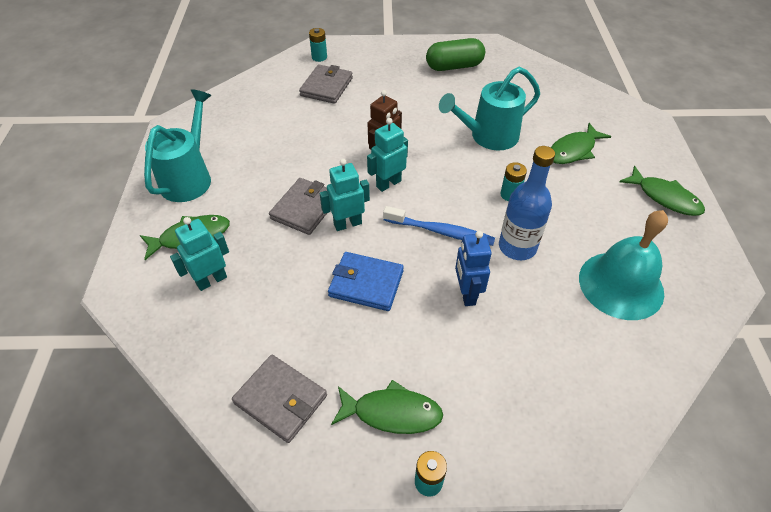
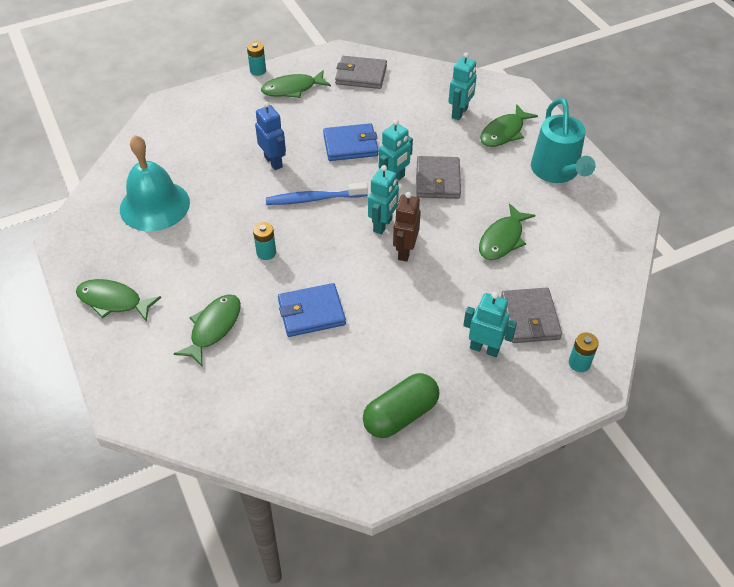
camera: 155 degrees right, 0 degrees up
turquoise watering can [439,67,540,150] -> blue wallet [278,283,346,337]
blue bottle [499,146,555,260] -> none
none -> turquoise robot [463,292,517,357]
none -> green fish [479,203,536,260]

